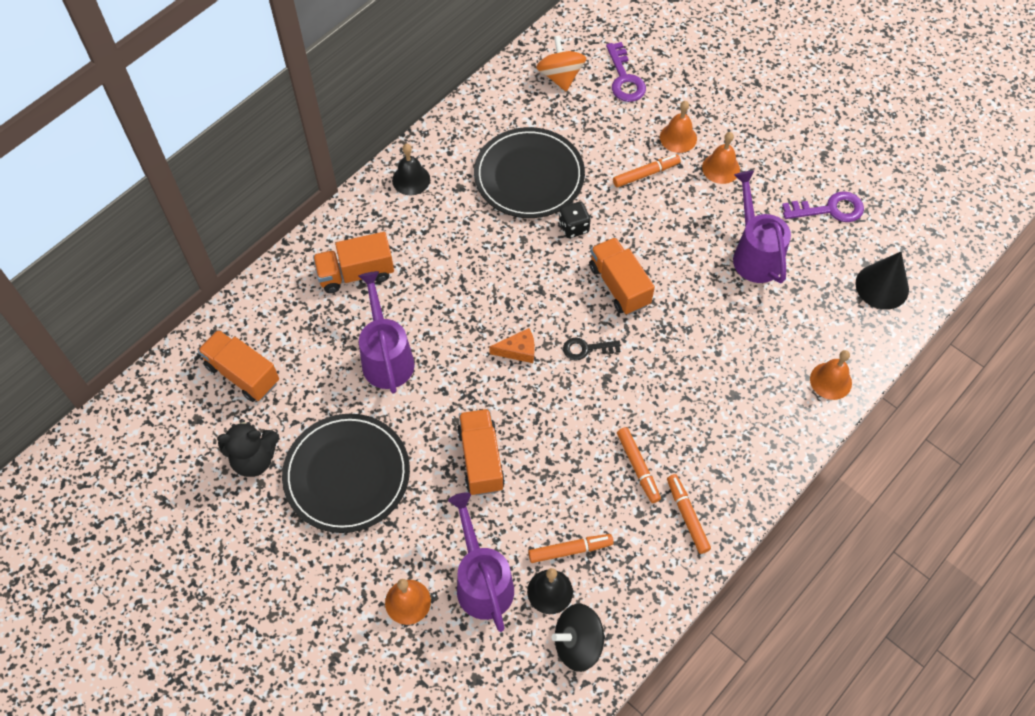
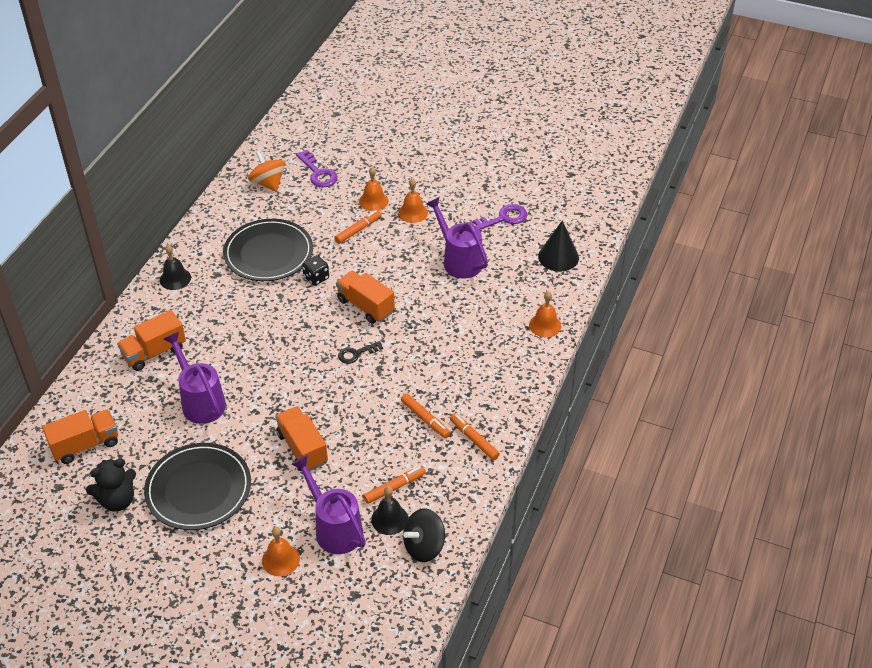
camera: 20 degrees left, 15 degrees down
orange truck [198,330,279,402] -> orange truck turned 135 degrees clockwise [42,409,118,464]
orange cheese [489,328,535,363] -> none

